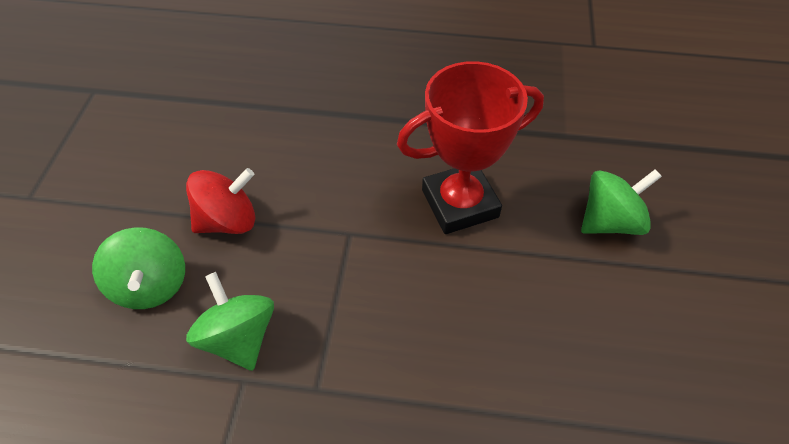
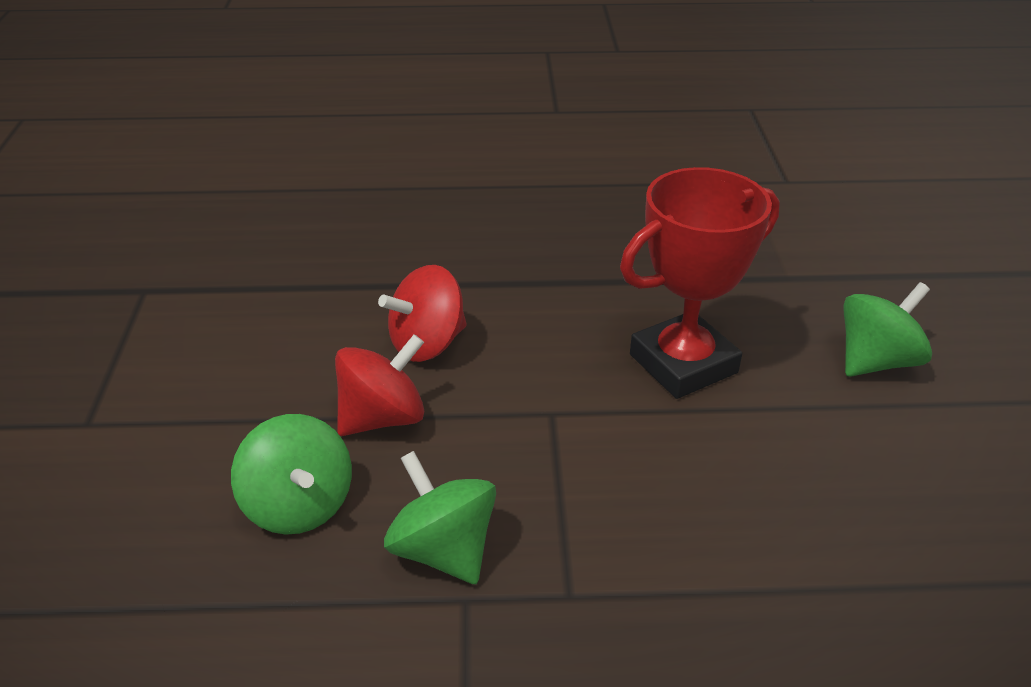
camera: 10 degrees left, 15 degrees down
none -> red spinning top [378,265,467,362]

